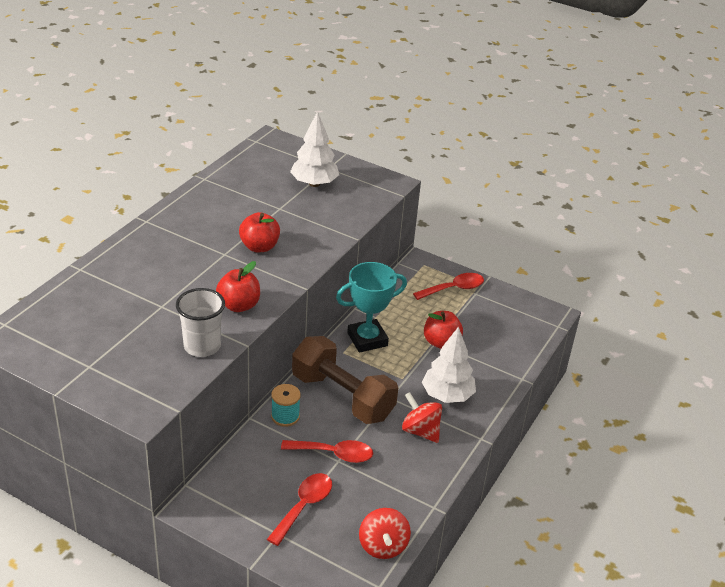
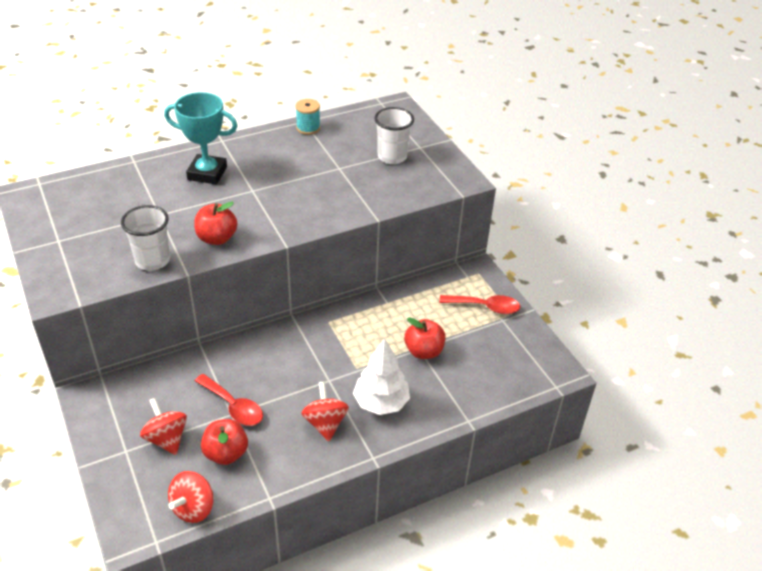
camera: 35 degrees right, 5 degrees up
red apple [239,212,280,252] -> red apple moved to [201,419,248,465]
red spoon [267,473,332,546] -> red spinning top [140,398,187,455]
turquoise spool [271,384,301,427] -> turquoise spool moved to [295,99,320,135]
white tree [290,111,339,187] -> white cup [374,107,414,164]
brown dumbbell [292,336,398,424] -> none
turquoise trophy [336,262,407,353] -> turquoise trophy moved to [164,92,237,184]

